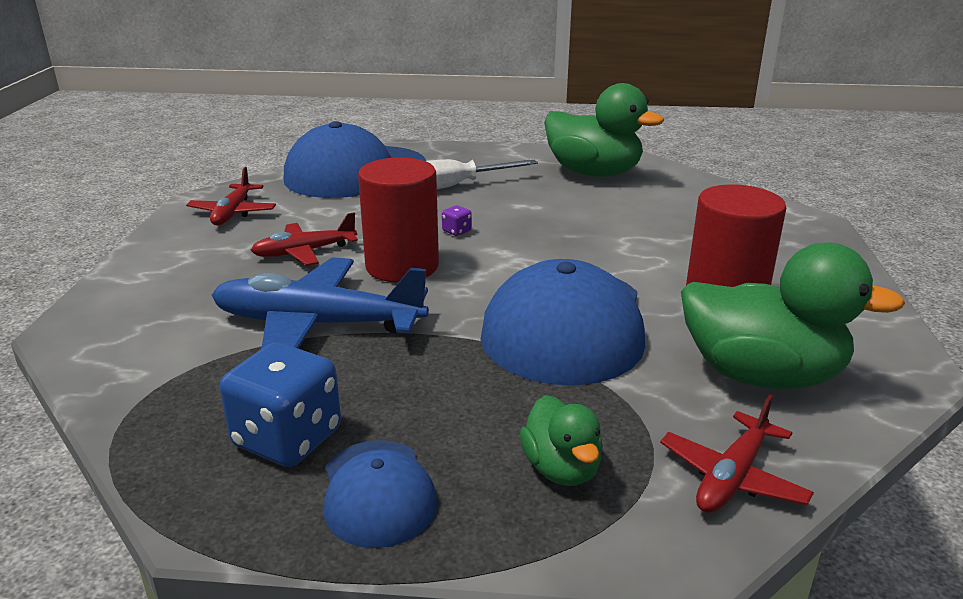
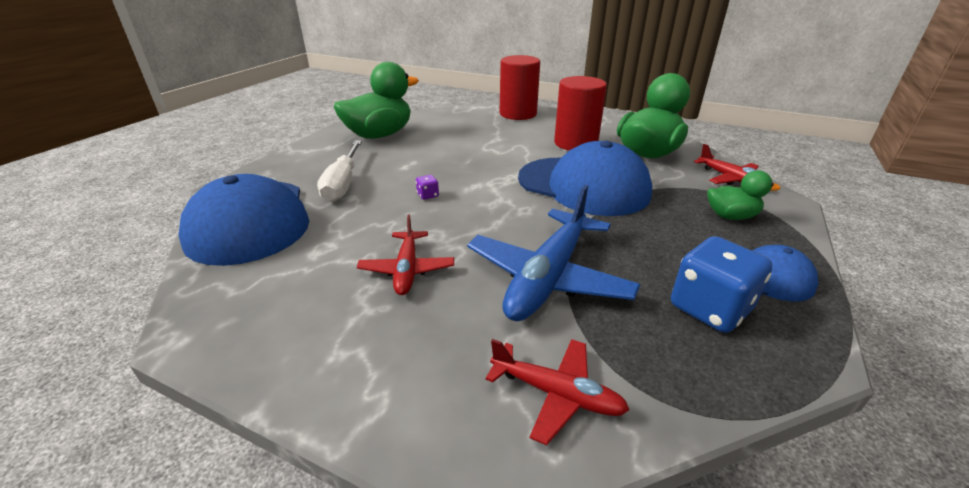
camera: 70 degrees left, 5 degrees up
red plane [186,167,276,225] -> red plane moved to [485,339,629,445]
red cylinder [358,157,439,283] -> red cylinder moved to [500,55,540,120]

